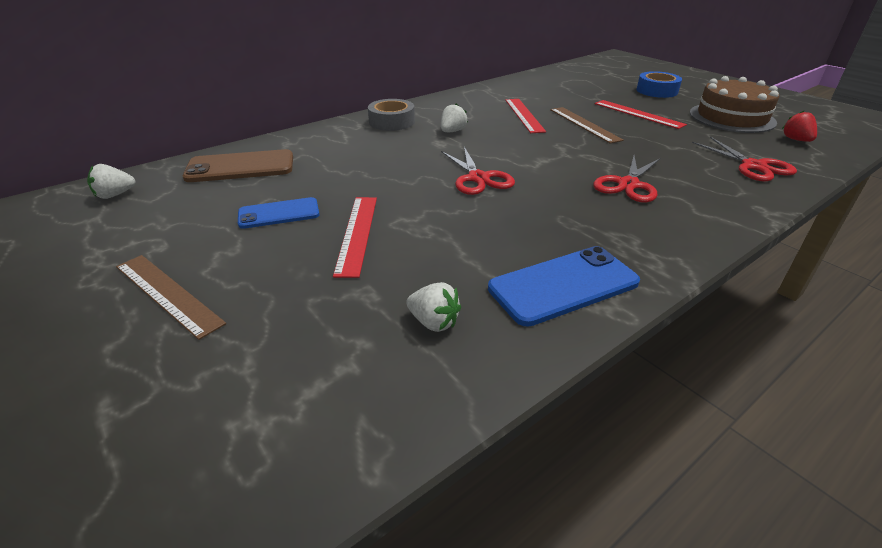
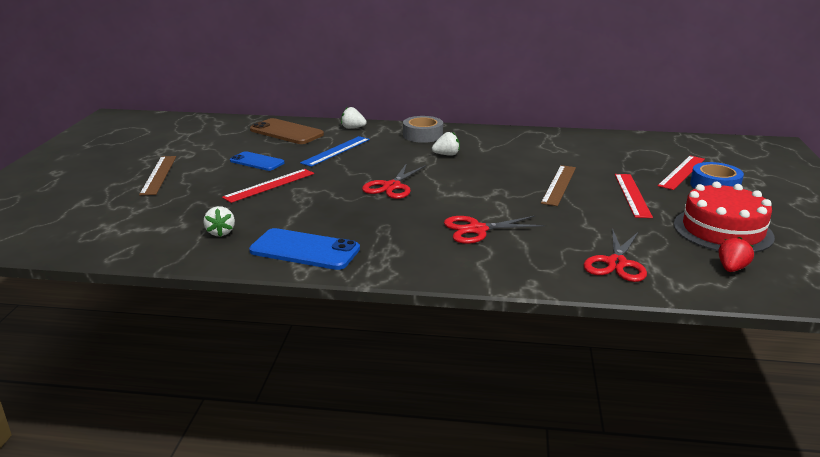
camera: 45 degrees right, 10 degrees down
white strawberry [87,164,136,199] -> white strawberry moved to [341,107,367,129]
red ruler [505,99,546,133] -> red ruler moved to [658,156,705,190]
brown cake [690,76,779,133] -> red cake [674,182,775,253]
none -> blue ruler [300,136,370,167]

